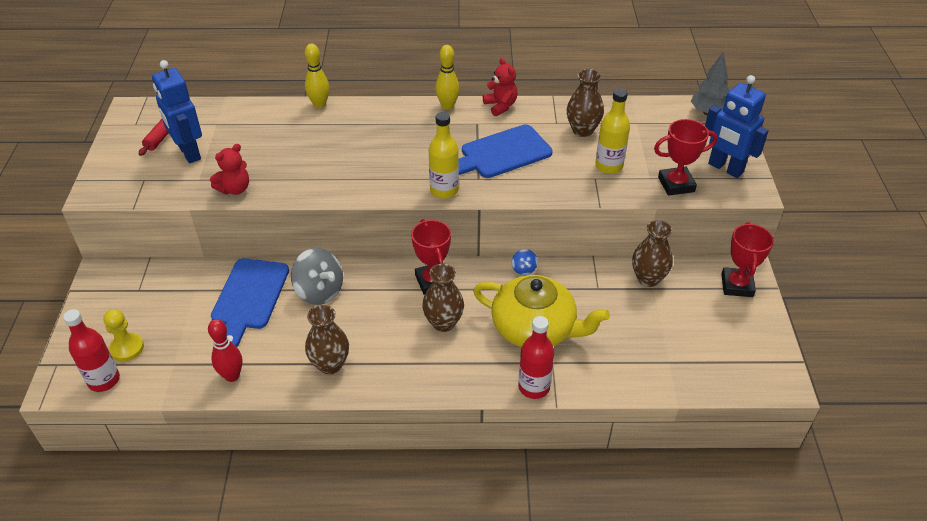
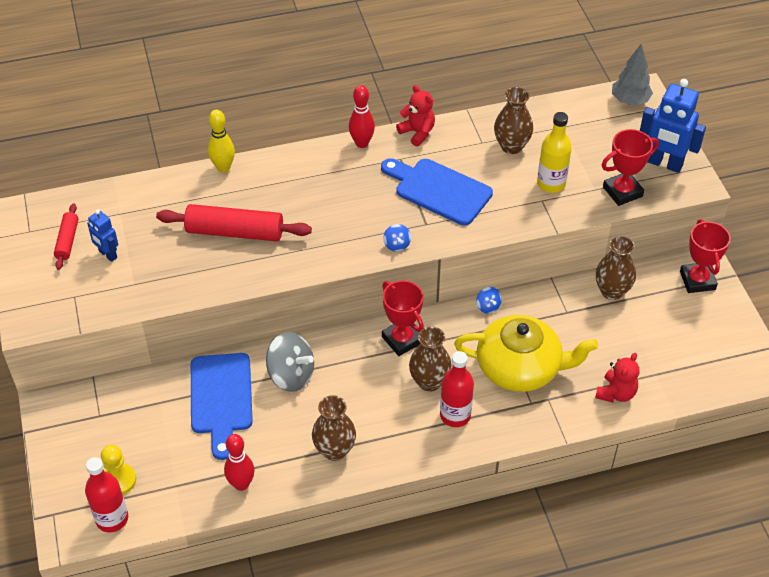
camera: 15 degrees left, 5 degrees up
blue robot [152,60,202,163] -> blue robot [87,210,118,262], size x0.56
red teddy bear [210,144,249,195] -> red teddy bear moved to [595,353,639,403]
yellow bottle [429,112,459,199] -> blue spinning top [383,224,411,252]
yellow bowling pin [435,45,460,110] -> red bowling pin [349,85,375,148]
blue cutting board [459,125,553,178] -> blue cutting board turned 75 degrees clockwise [381,158,493,226]
red bottle [518,316,554,399] -> red bottle moved to [440,351,474,427]
none -> red rolling pin [156,204,312,242]

